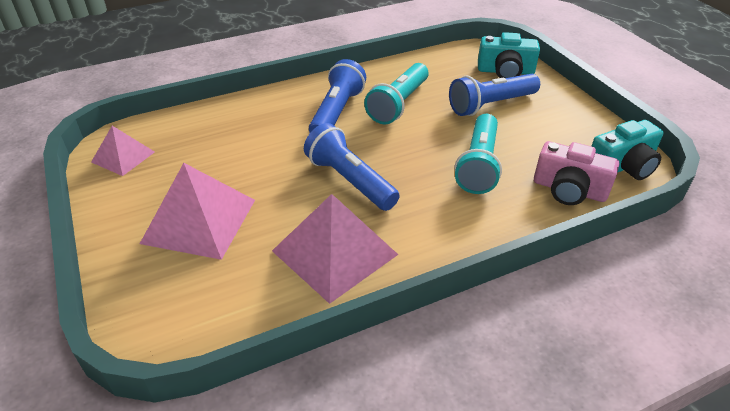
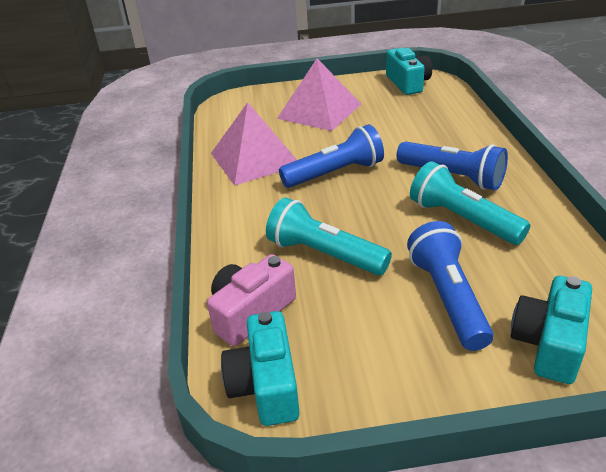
camera: 110 degrees right, 5 degrees down
pink pyramid [91,126,155,176] -> turquoise camera [386,48,432,95]

